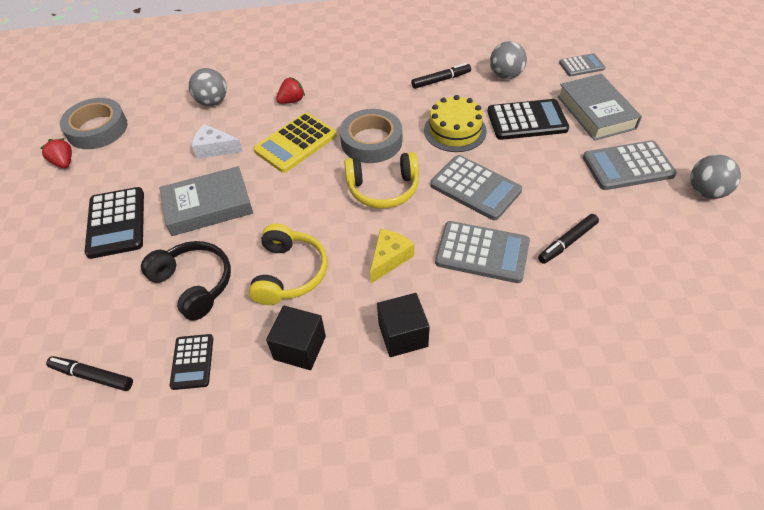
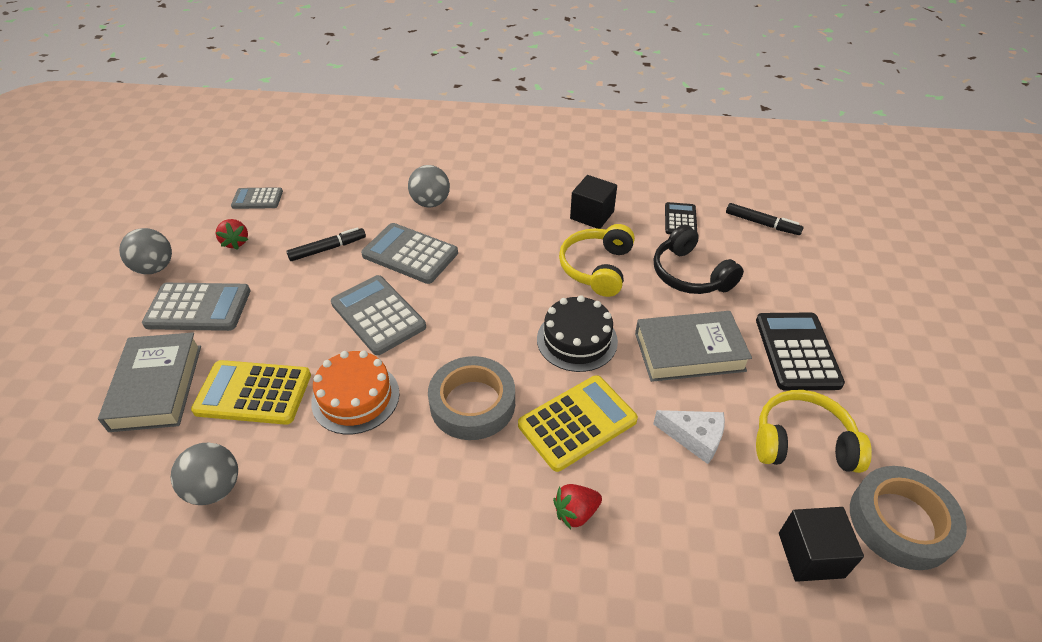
camera: 170 degrees left, 5 degrees down
red strawberry [41,138,72,168] -> red strawberry moved to [216,219,248,250]
grey ball [189,68,227,106] -> grey ball moved to [408,165,450,207]
yellow headphones [344,152,419,208] -> yellow headphones moved to [756,390,872,473]
yellow cheese [370,229,414,283] -> none
black cube [377,293,430,357] -> black cube moved to [779,507,864,582]
black marker [411,63,471,89] -> none
yellow cake [424,95,487,152] -> orange cake [311,351,399,434]
black calculator [488,99,569,140] -> yellow calculator [191,360,311,425]
grey calculator [559,53,605,76] -> grey calculator moved to [231,187,283,209]
none -> black cake [537,295,618,372]

